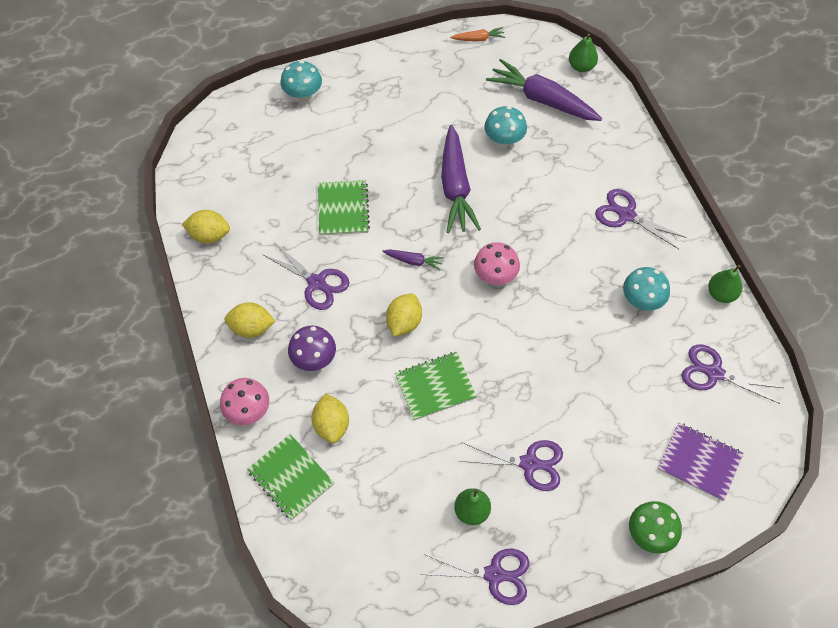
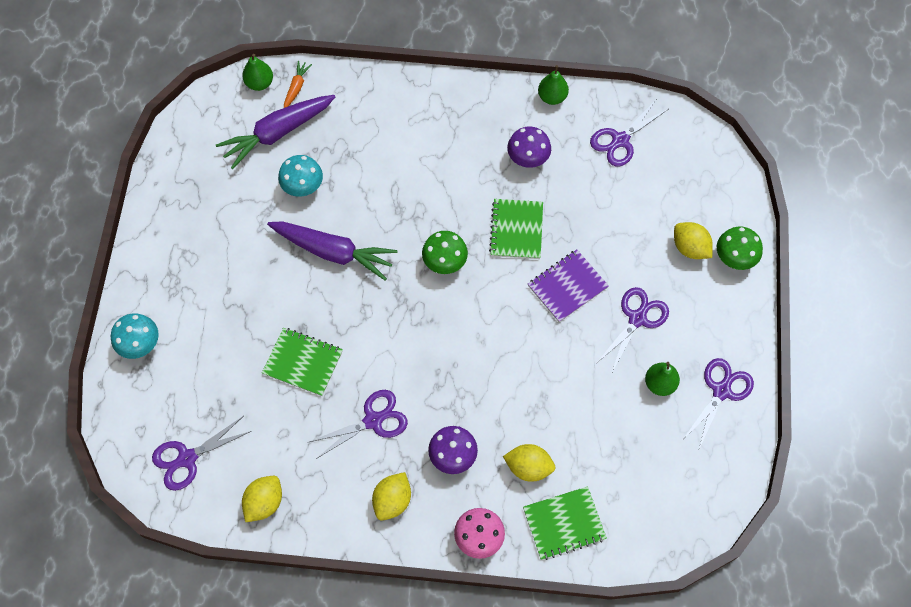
camera: 65 degrees left, 5 degrees up
purple carrot [382,249,444,270] -> none
yellow lemon [386,294,422,336] -> yellow lemon moved to [674,222,713,259]
green notebook [395,352,477,420] -> green notebook moved to [489,199,543,259]
orange carrot [450,27,505,42] -> orange carrot moved to [284,61,312,108]
pink mushroom [474,242,520,285] -> green mushroom [422,231,468,274]
purple scissors [595,189,687,249] -> purple scissors moved to [152,416,252,491]
turquoise mushroom [623,267,670,310] -> purple mushroom [507,127,551,168]
purple notebook [658,422,743,501] -> purple notebook moved to [528,250,609,322]

